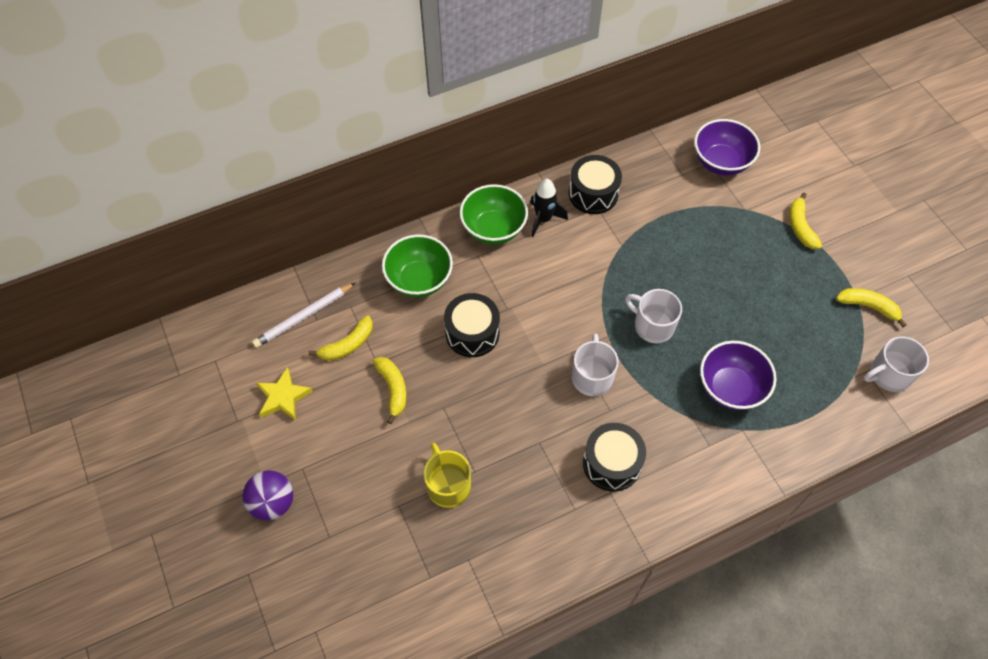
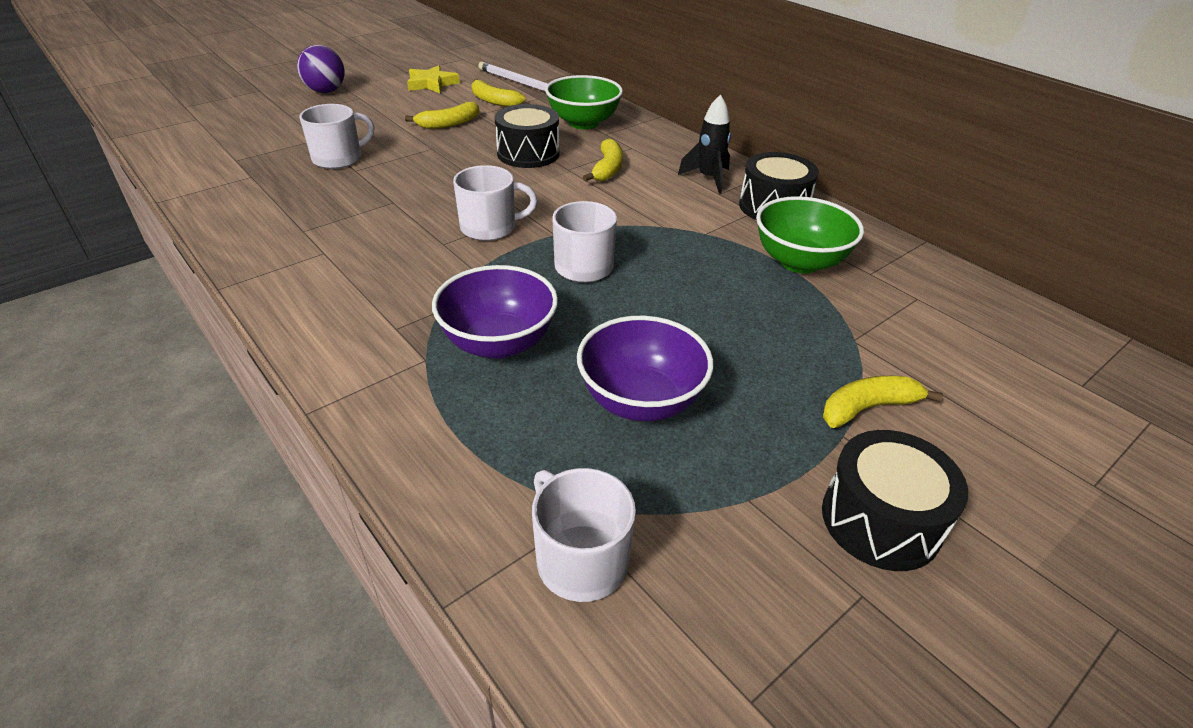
camera: 75 degrees right, 20 degrees down
yellow mug [423,443,471,508] -> white mug [300,104,375,169]
green bowl [460,184,528,245] -> green bowl moved to [756,196,864,274]
black drum [583,423,646,492] -> black drum moved to [822,430,968,571]
purple bowl [694,119,760,176] -> purple bowl moved to [577,316,714,422]
yellow banana [836,288,907,327] -> yellow banana moved to [583,139,623,182]

